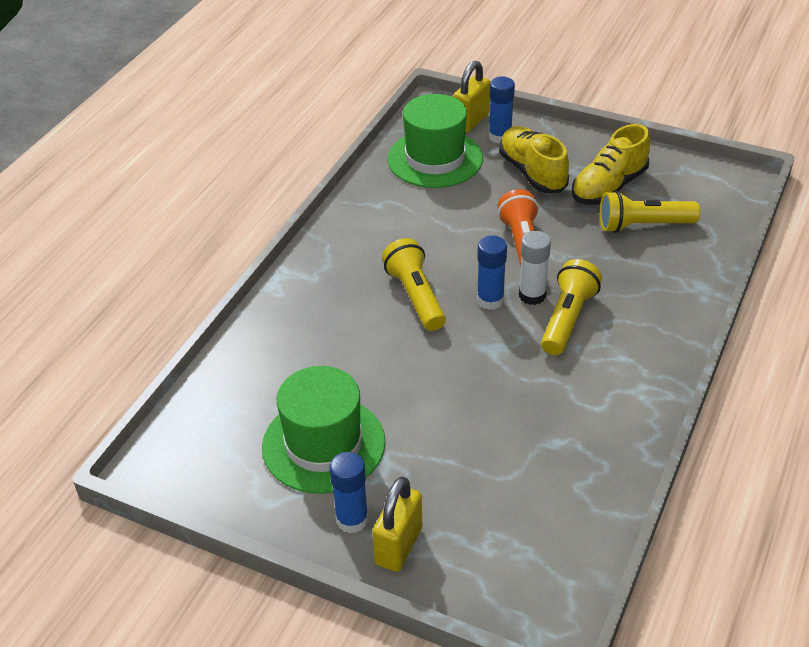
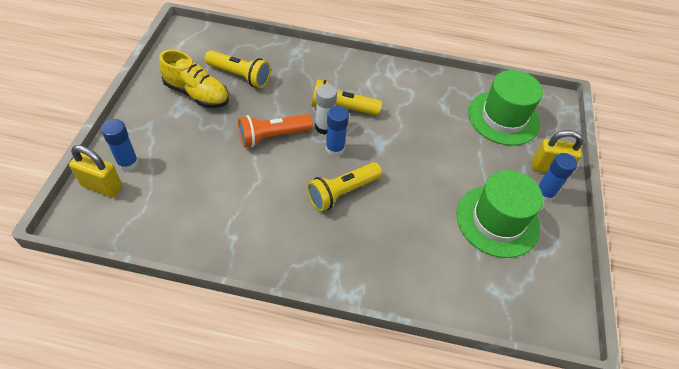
camera: 110 degrees left, 10 degrees up
green hat [387,94,483,188] -> green hat moved to [468,70,543,146]
yellow shoe [499,126,569,193] -> none
yellow flashlight [600,191,700,233] -> yellow flashlight turned 45 degrees counterclockwise [205,50,271,88]

